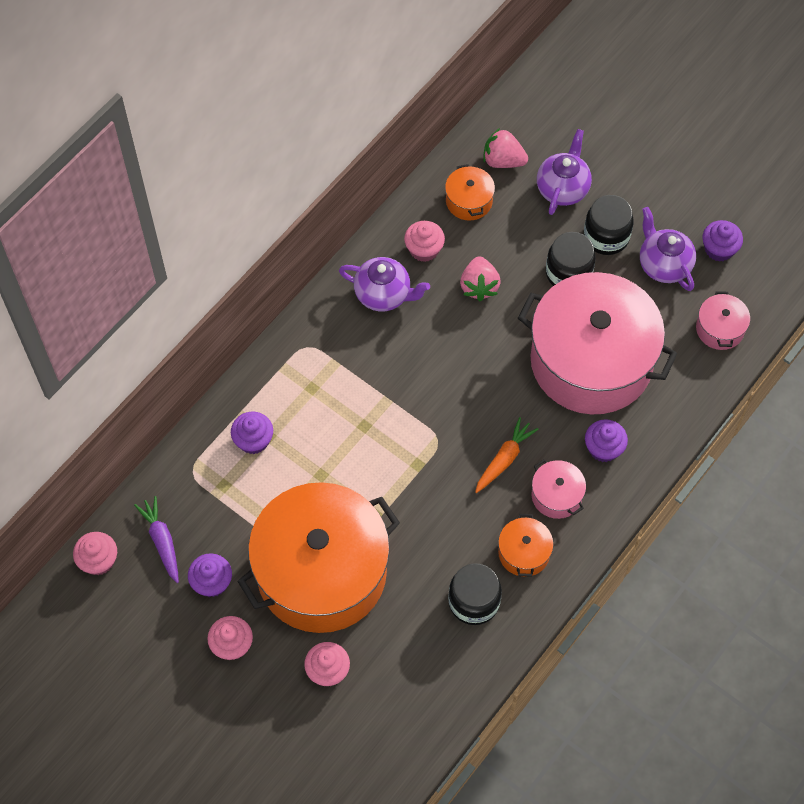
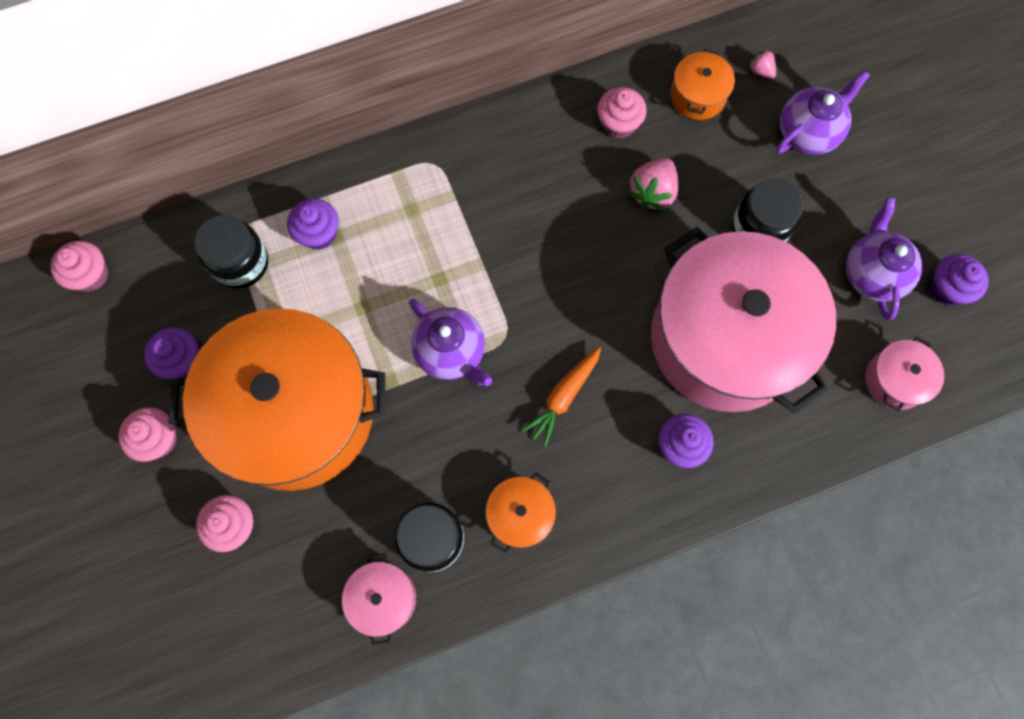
camera: 30 degrees right, 10 degrees up
purple carrot [134,496,179,583] -> none
purple teapot [339,257,430,311] -> purple teapot moved to [409,298,492,386]
orange carrot [475,417,539,493] -> orange carrot turned 150 degrees clockwise [522,347,601,447]
pink strawberry [483,128,528,168] -> pink strawberry [749,49,776,79], size x0.53
pink pot [532,459,586,519] -> pink pot moved to [342,554,416,645]
black jar [584,195,634,255] -> black jar moved to [194,215,268,289]

